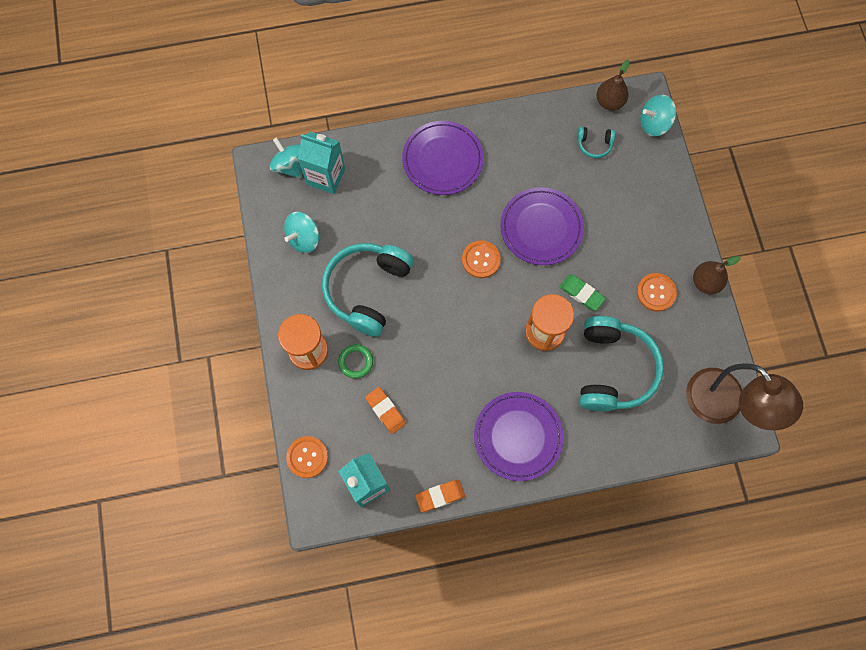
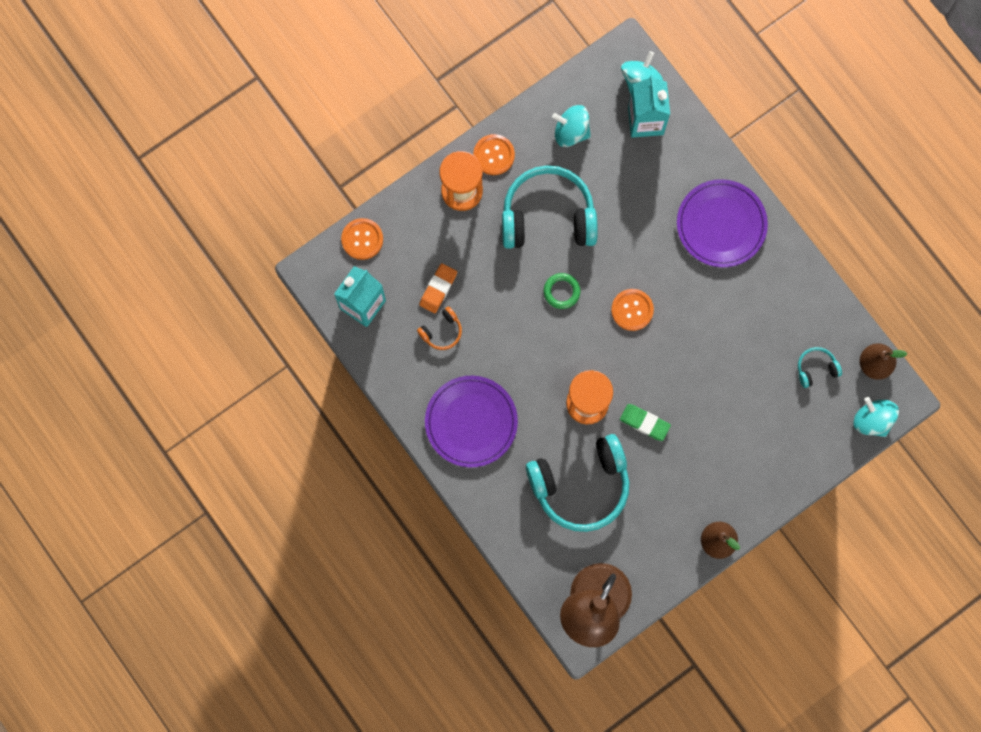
camera: 65 degrees right, 5 degrees up
green ring [338,344,373,379] -> green ring moved to [544,273,580,309]
orange eraser [415,479,465,512] -> none
purple plate [500,187,584,265] -> none
green eraser [560,275,606,311] -> green eraser turned 75 degrees counterclockwise [620,404,671,441]
turquoise headphones [577,127,615,158] -> turquoise headphones turned 90 degrees clockwise [798,347,842,388]
orange button [637,273,677,312] -> orange button moved to [473,134,515,175]
none -> orange headphones [417,306,462,350]

